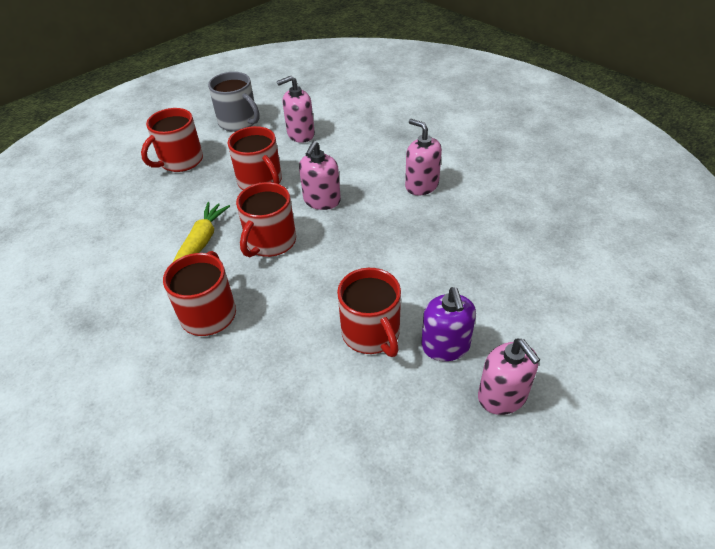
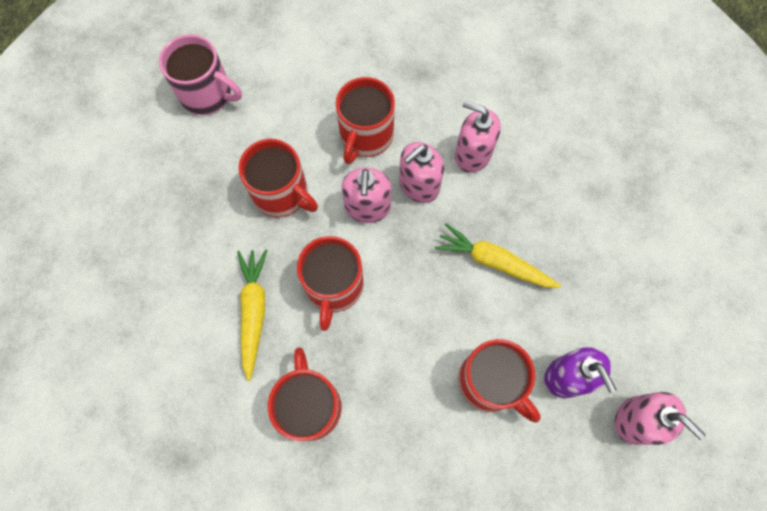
camera: 20 degrees left, 25 degrees up
red mug [141,108,203,172] -> red mug moved to [336,77,395,164]
grey mug [208,72,260,132] -> pink mug [159,34,242,115]
pink soap dispenser [277,76,315,143] -> pink soap dispenser moved to [399,142,444,203]
none -> yellow carrot [435,223,561,288]

